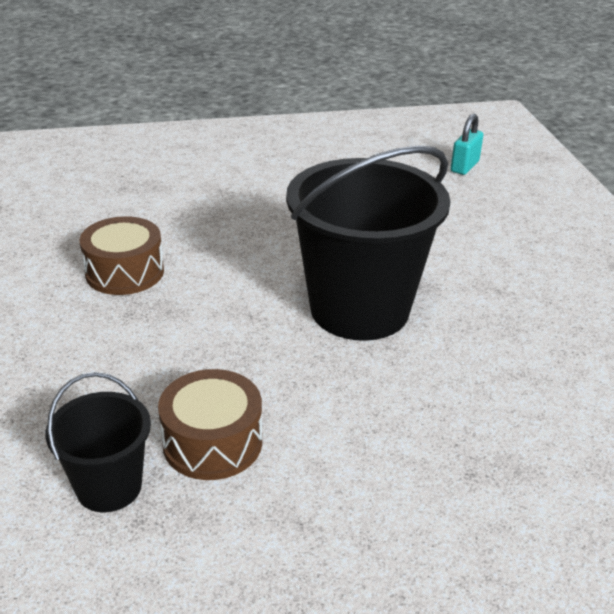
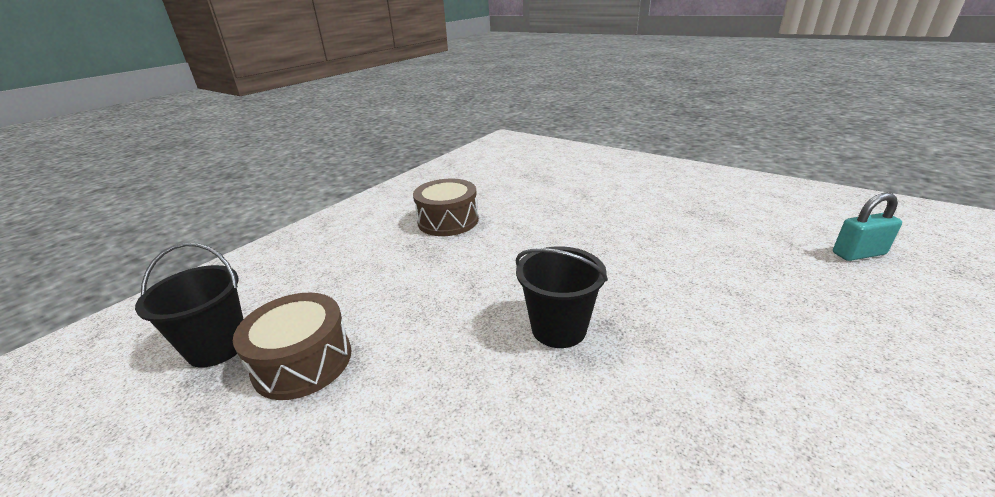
camera: 50 degrees right, 5 degrees down
black bucket [286,145,451,341] -> black bucket [515,246,608,348], size x0.50

